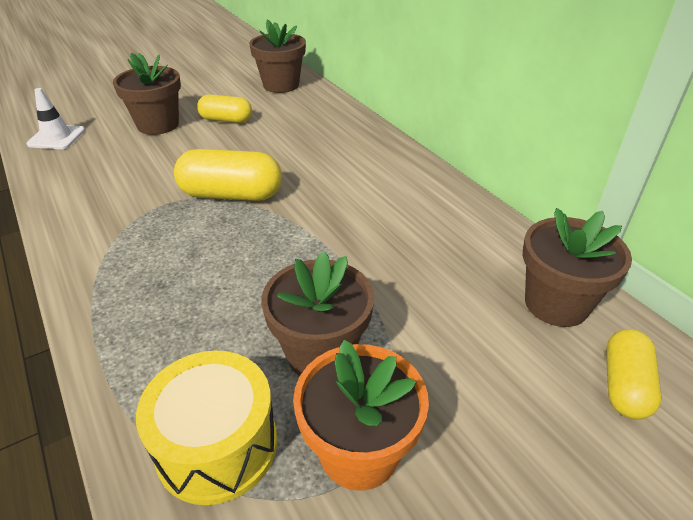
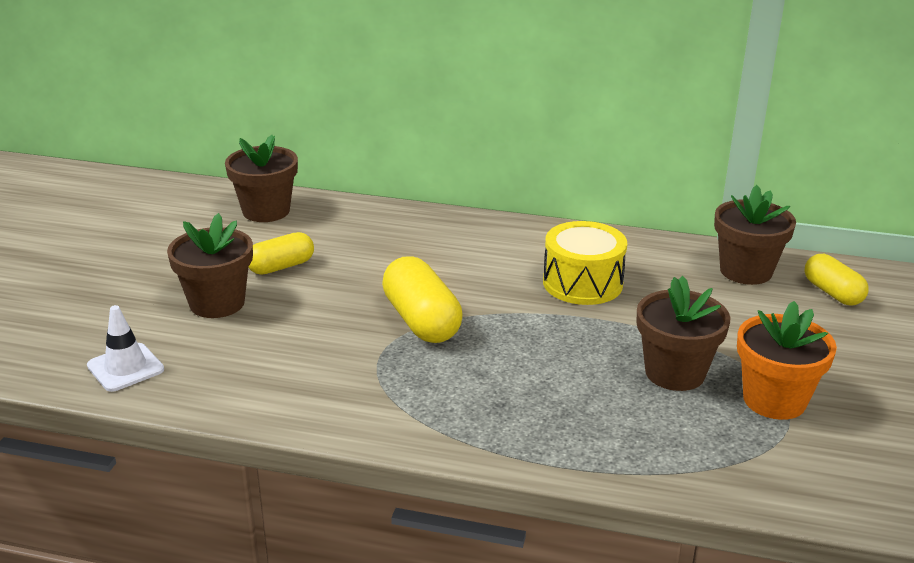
camera: 45 degrees left, 10 degrees down
yellow drum [136,350,277,505] -> yellow drum moved to [543,221,627,305]
yellow capsule [174,149,282,201] -> yellow capsule turned 75 degrees counterclockwise [382,256,462,343]

